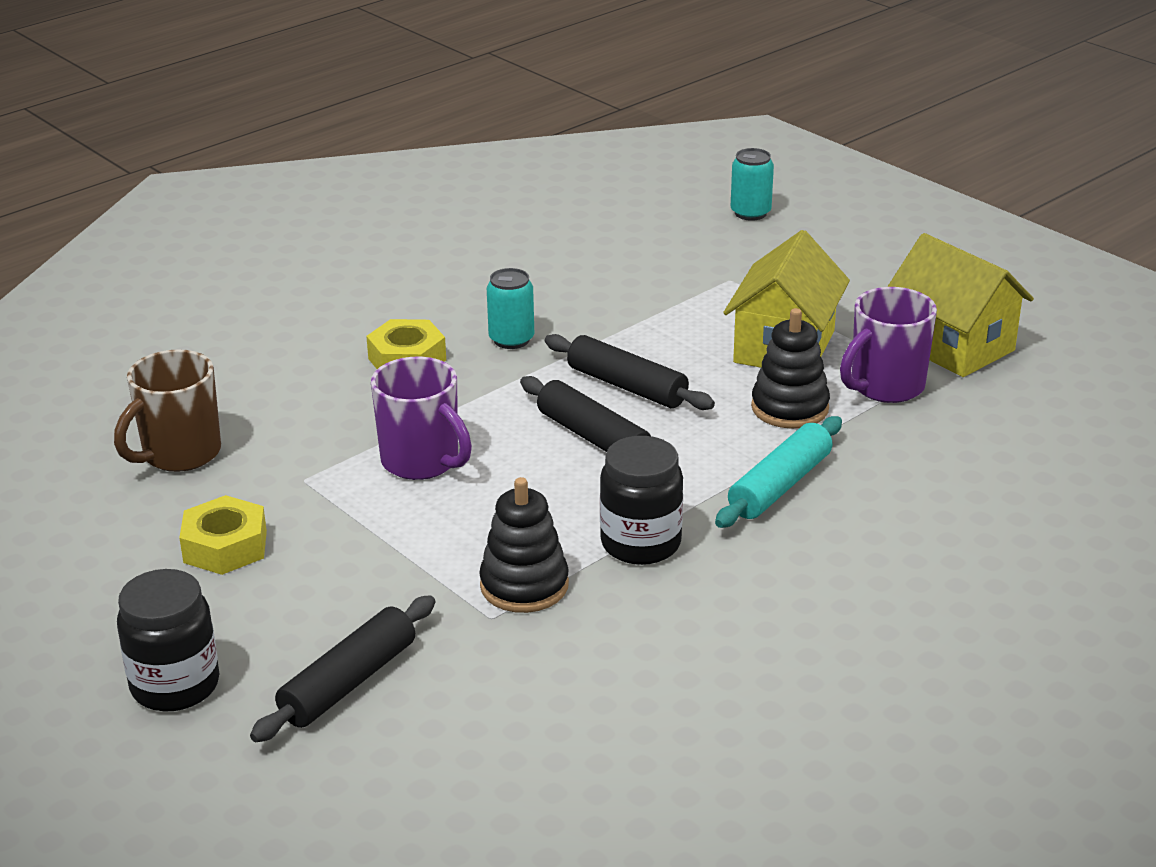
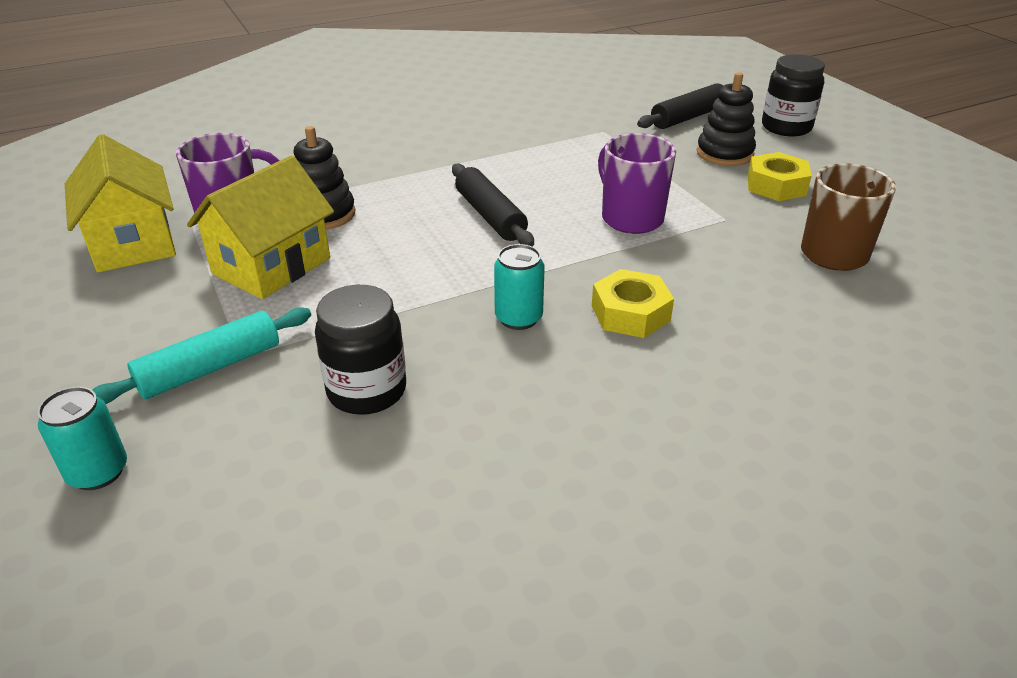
camera: 165 degrees left, 5 degrees up
black stacking toy [479,477,569,613] -> black stacking toy moved to [697,72,756,166]
black rolling pin [545,334,715,410] -> none
black jar [600,436,683,565] -> black jar moved to [315,285,406,415]
turquoise rolling pin [715,416,842,528] -> turquoise rolling pin moved to [92,307,311,404]

